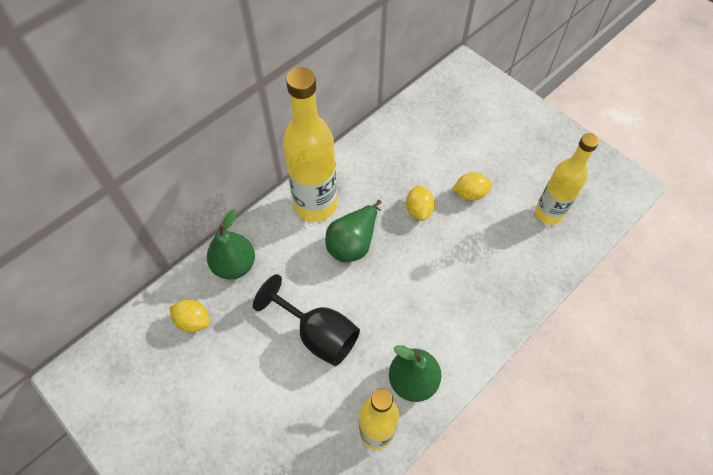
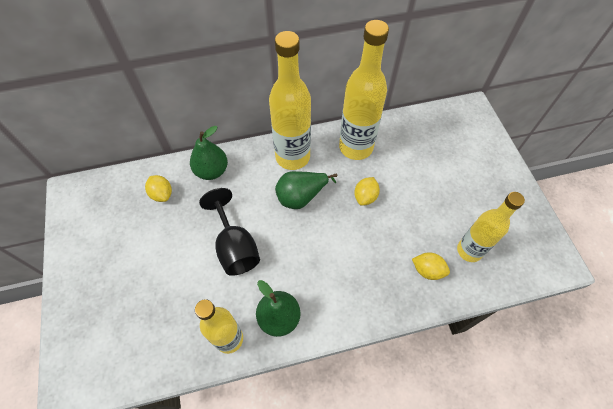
camera: 30 degrees right, 0 degrees up
yellow lemon [452,172,492,201] -> yellow lemon moved to [412,252,450,280]
none -> yellow bottle [339,20,389,160]

